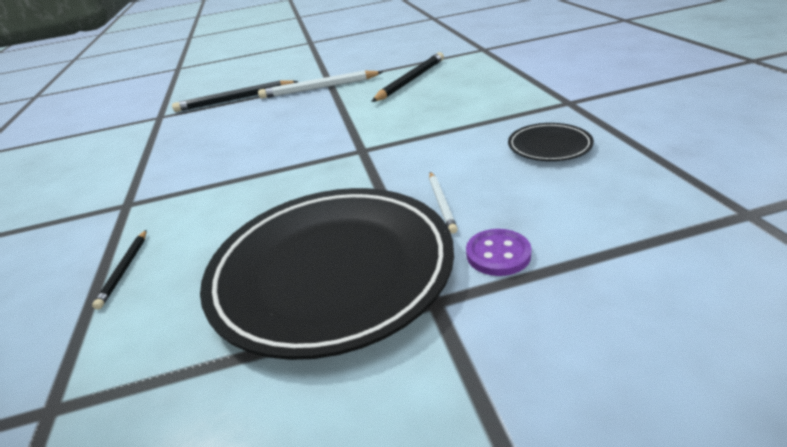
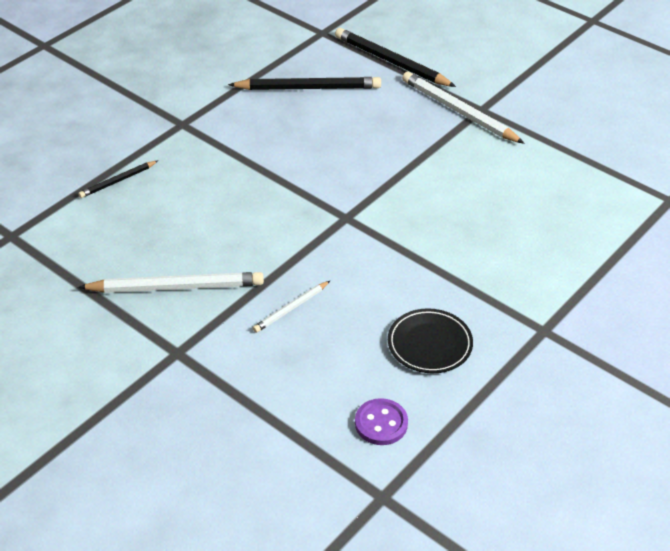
camera: 50 degrees right, 10 degrees up
black plate [200,188,454,360] -> white pencil [78,272,264,293]
black pencil [371,52,444,102] -> black pencil moved to [228,77,381,90]
purple button [466,229,532,276] -> purple button moved to [355,398,408,445]

